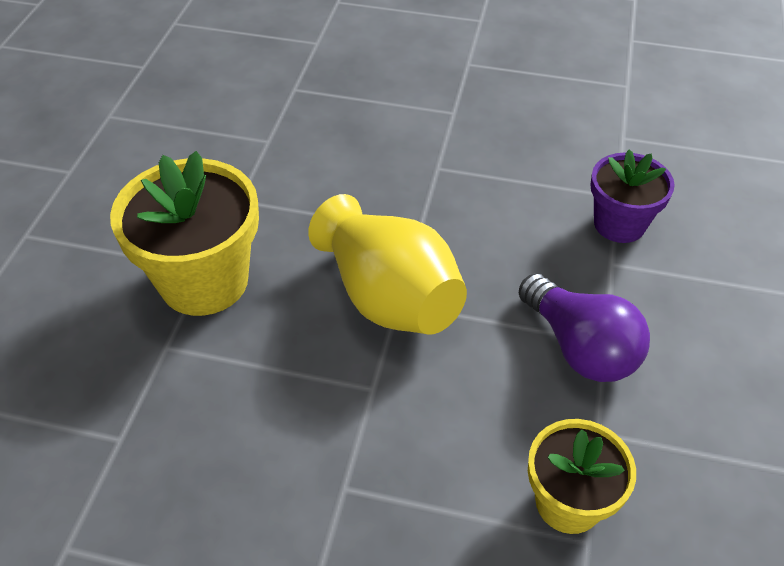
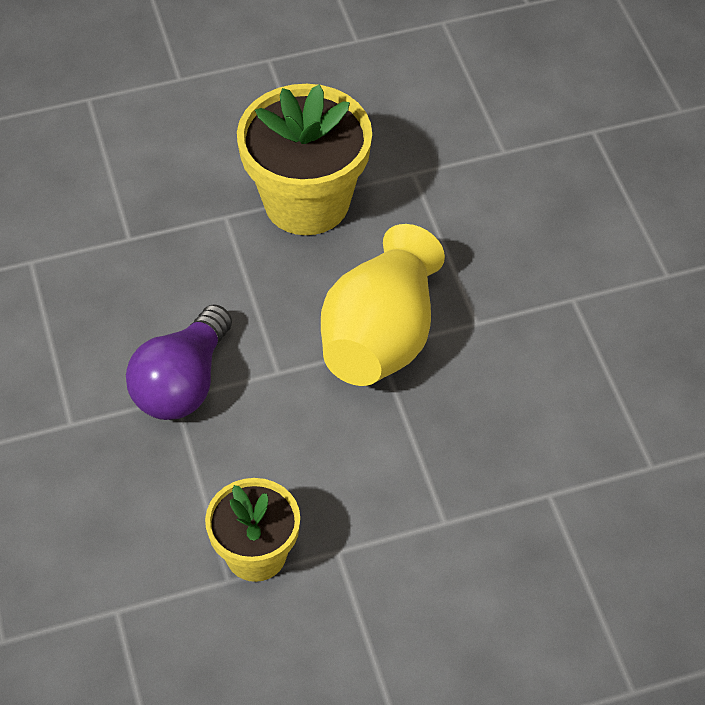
camera: 60 degrees right, 5 degrees up
purple light bulb [519,274,650,382] -> purple light bulb moved to [126,304,232,420]
purple flower pot [590,150,675,243] -> none

